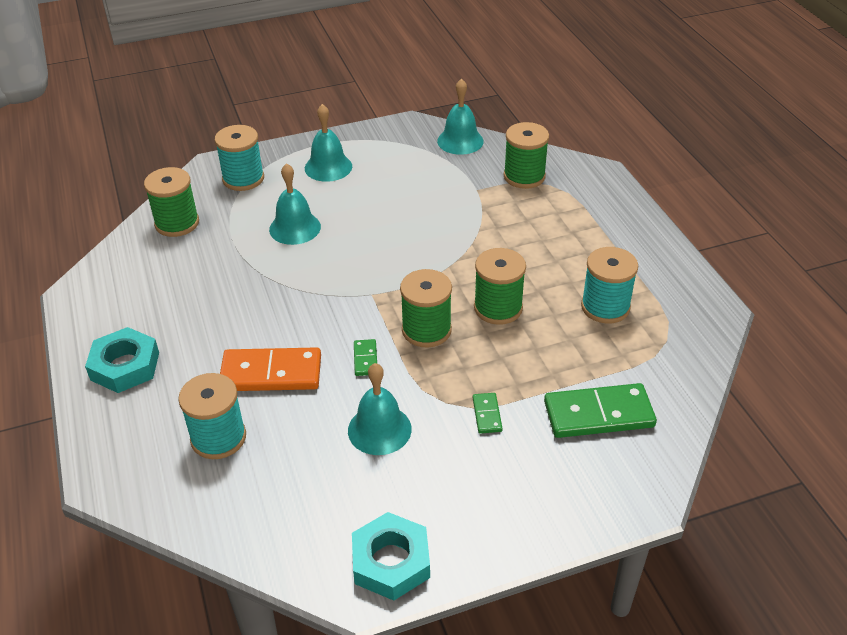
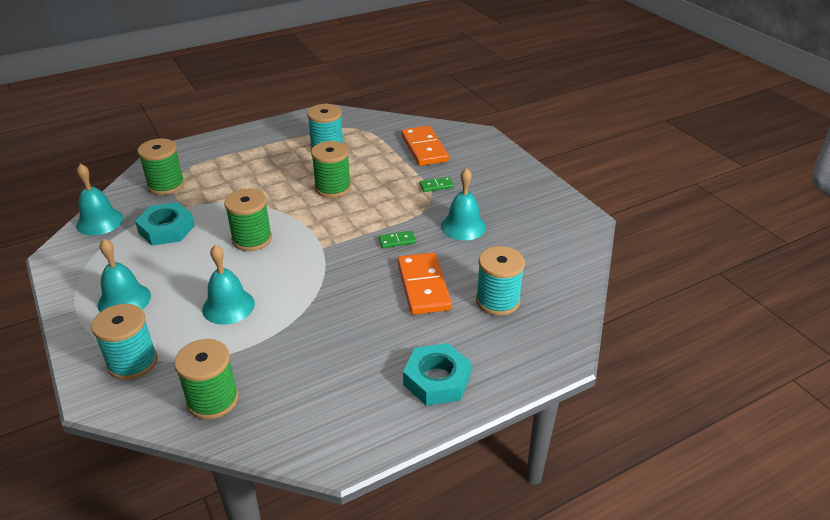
camera: 100 degrees left, 5 degrees down
turquoise nut [352,512,430,601] -> turquoise nut moved to [135,202,195,246]
green spool [400,269,452,348] -> green spool moved to [224,189,272,251]
green domino [544,383,657,438] -> orange domino [401,126,449,166]

